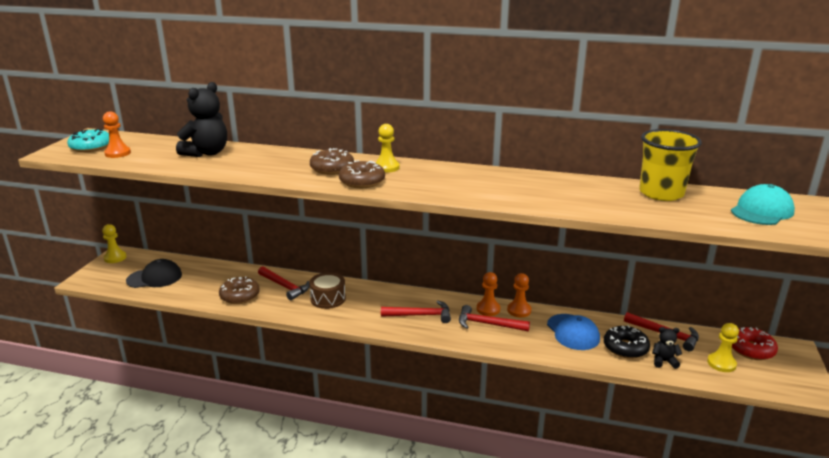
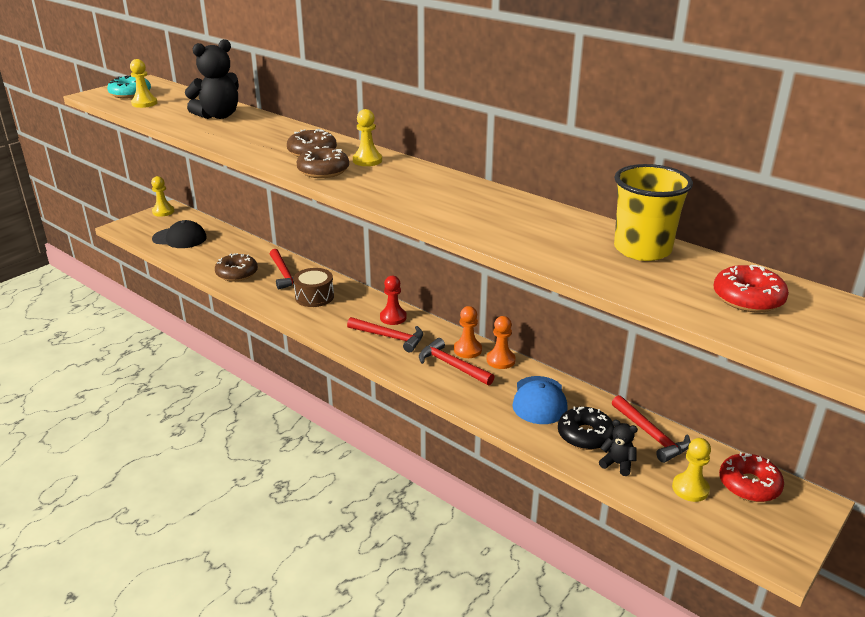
camera: 25 degrees right, 5 degrees up
orange pawn [103,111,131,158] -> yellow pawn [130,59,158,108]
turquoise cap [731,184,795,225] -> red donut [714,265,789,312]
none -> red pawn [380,276,407,325]

